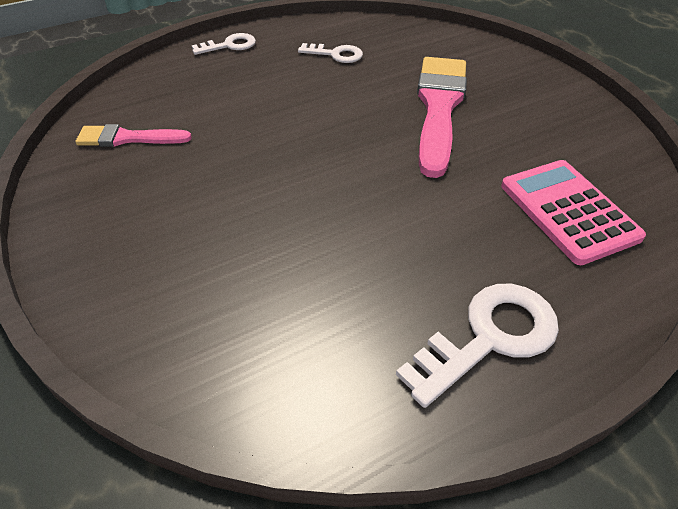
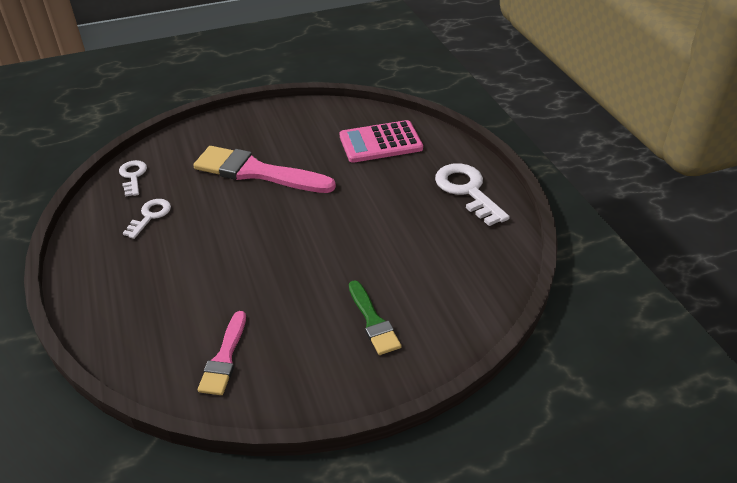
camera: 80 degrees left, 5 degrees down
white key [192,33,256,55] -> white key moved to [119,160,147,197]
none -> green brush [349,280,401,355]

